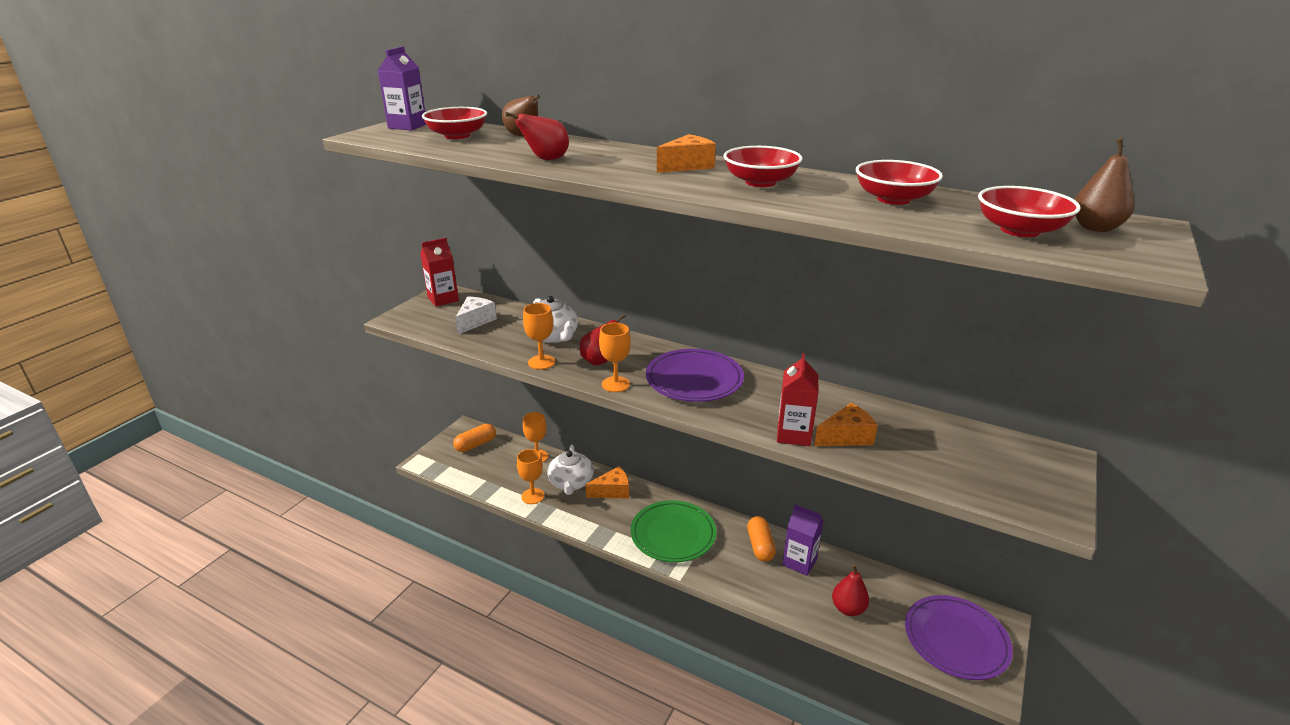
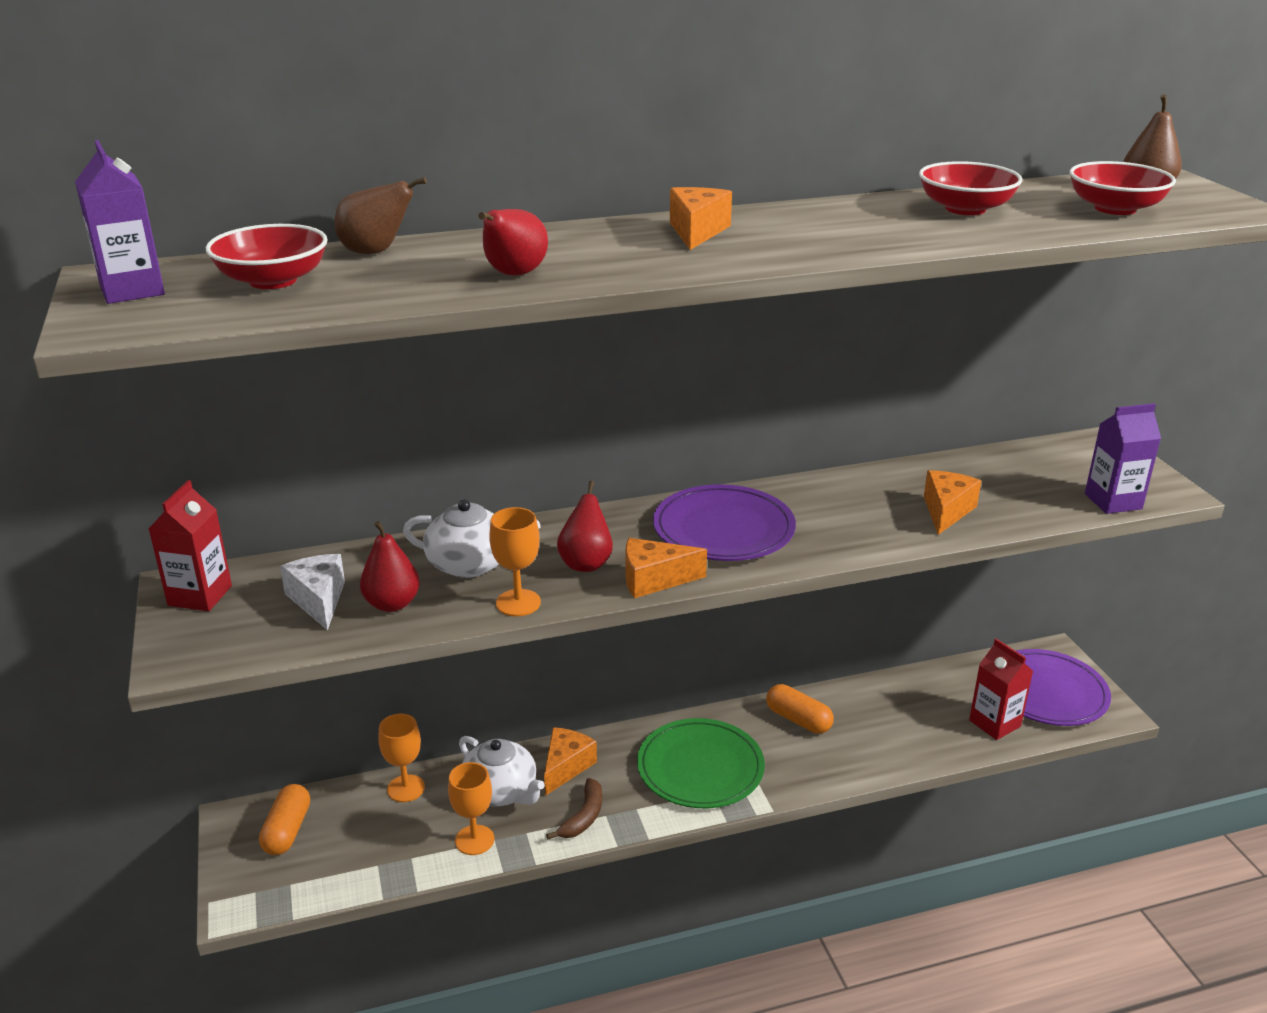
camera: 45 degrees left, 0 degrees up
orange goblet [599,323,631,392] -> orange cheese [625,538,707,598]
red bowl [723,146,803,187] -> none
red carton [777,353,819,446] -> red carton moved to [969,639,1033,740]
purple carton [782,504,824,576] -> purple carton moved to [1085,403,1161,514]
red pear [832,564,869,616] -> red pear moved to [360,521,419,612]
none -> brown banana [546,778,602,840]

